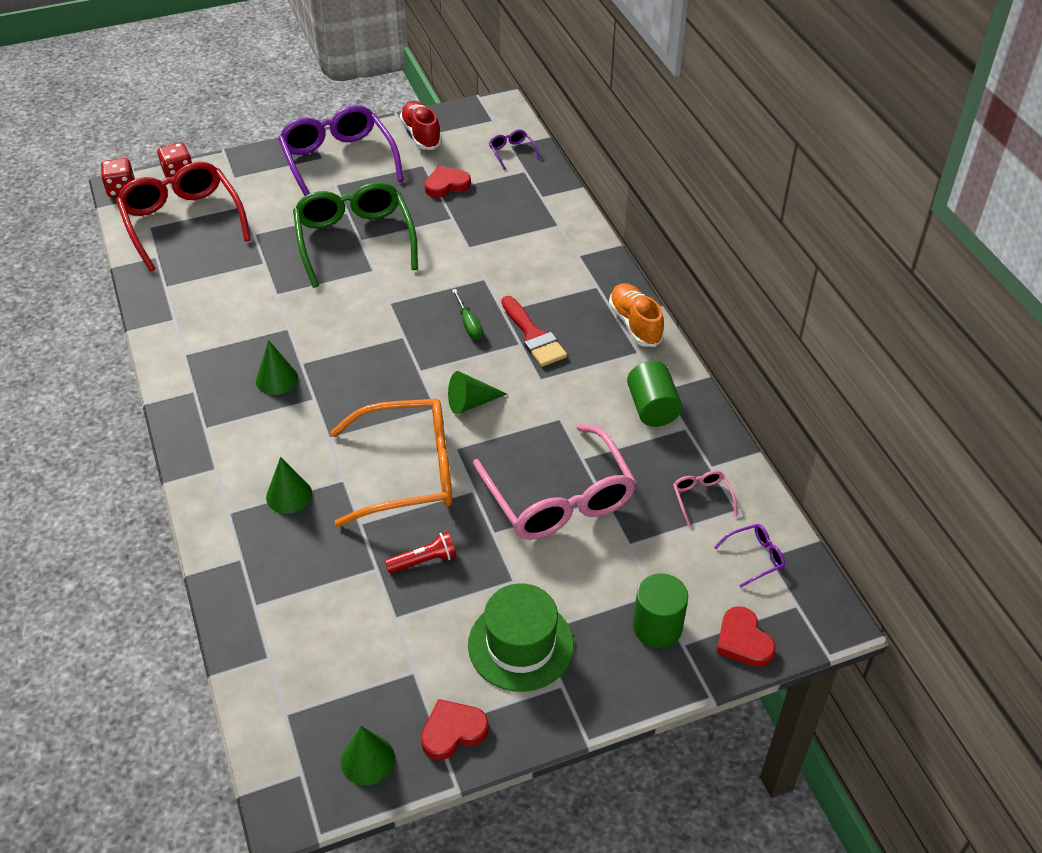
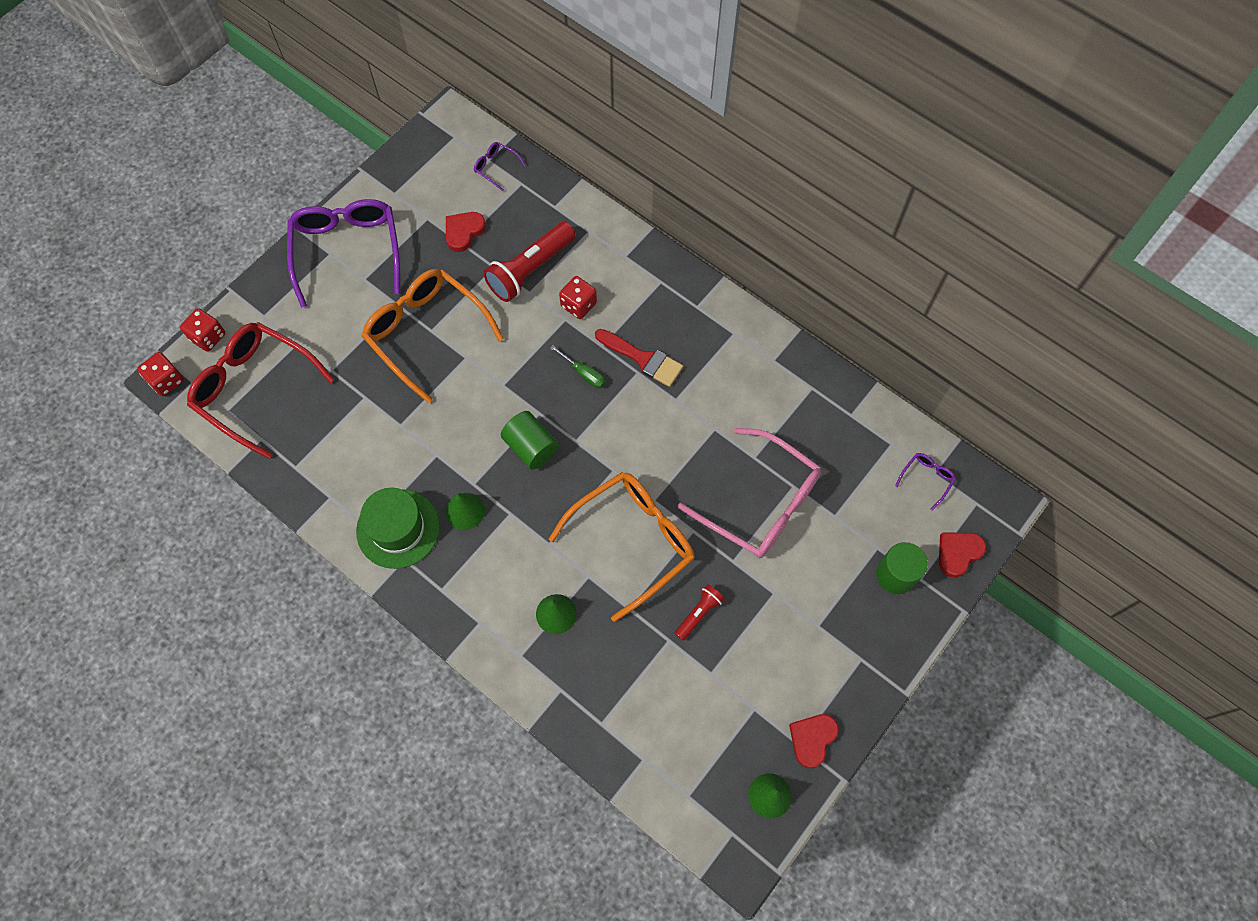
camera: 30 degrees left, 20 degrees up
purple glasses [278,105,404,196] -> purple glasses turned 45 degrees clockwise [287,199,400,308]
green glasses [293,182,418,288] -> orange glasses [362,269,504,403]
red shoe [400,101,442,150] -> none
green cone [448,371,507,414] -> none
green hat [468,583,574,692] -> green hat moved to [356,488,440,569]
orange shoe [609,283,664,347] -> none
green cylinder [627,361,682,427] -> green cylinder moved to [501,411,559,470]
pink glasses [673,470,737,527] -> none
red heart [716,606,776,667] -> red heart turned 105 degrees clockwise [939,533,986,578]
none -> red flashlight [483,222,576,302]
none -> red dice [559,276,597,319]

